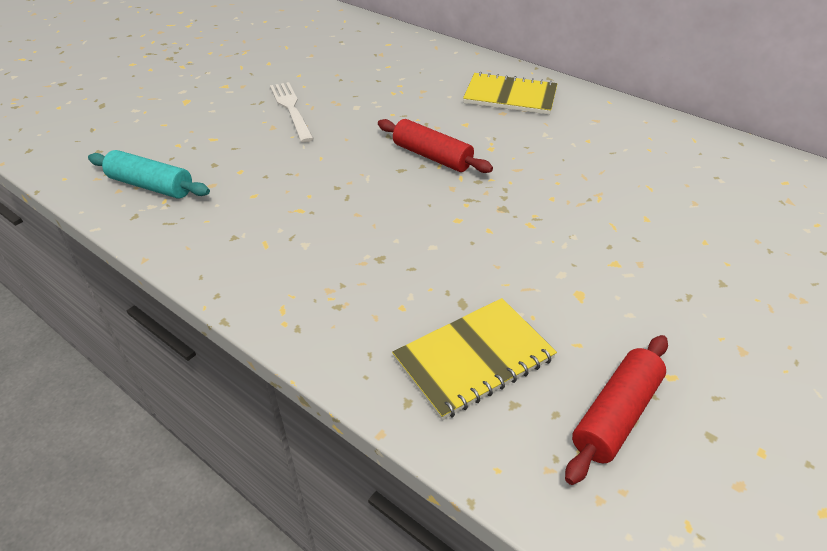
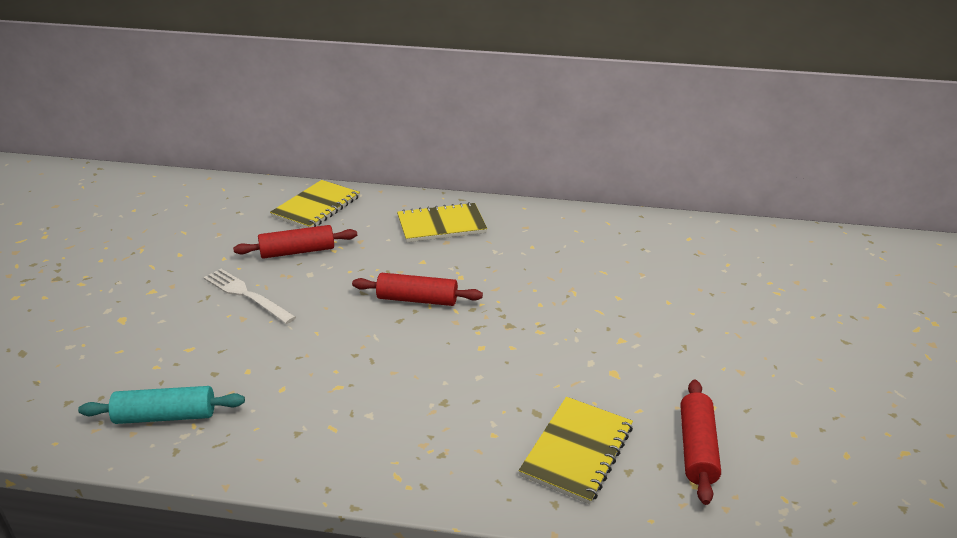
camera: 30 degrees left, 10 degrees down
none -> red rolling pin [233,225,357,259]
none -> yellow notebook [270,180,360,228]

